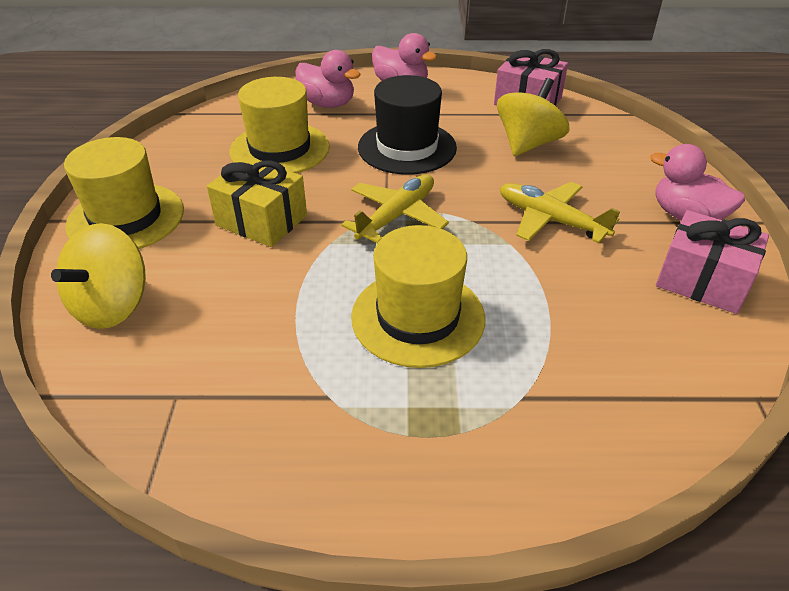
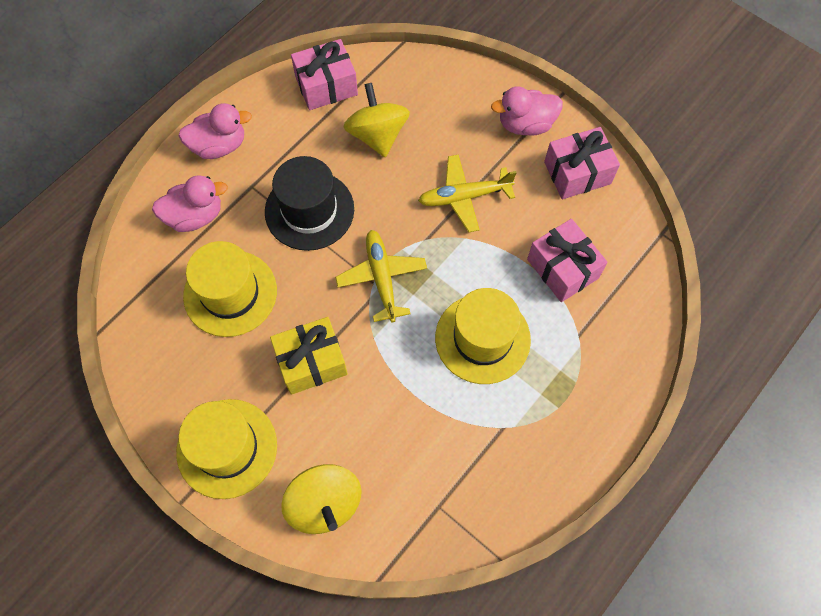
camera: 50 degrees left, 25 degrees up
none -> pink gift [527,219,608,302]

